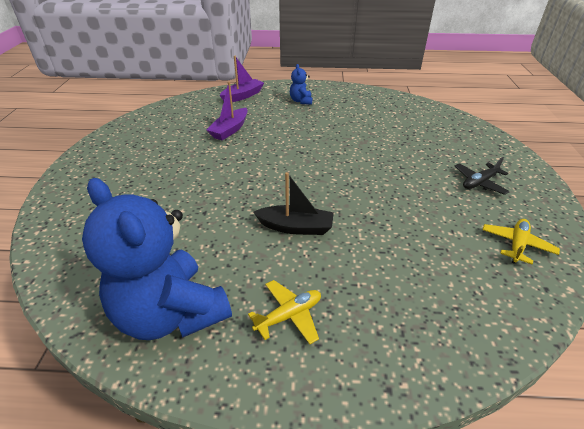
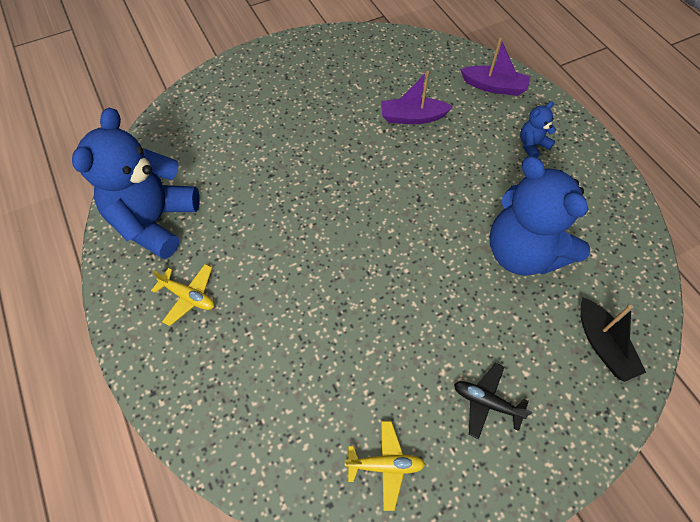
camera: 60 degrees right, 20 degrees up
black boat [253,172,334,235] -> black boat moved to [581,297,646,382]
none -> blue teddy bear [490,156,591,276]

